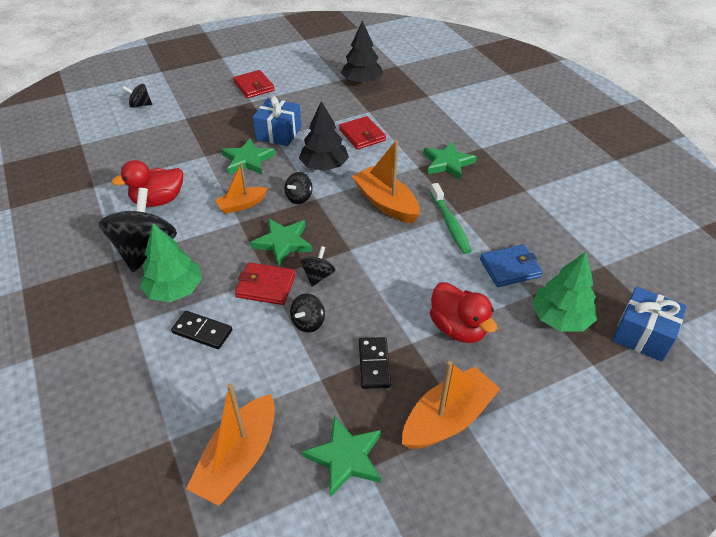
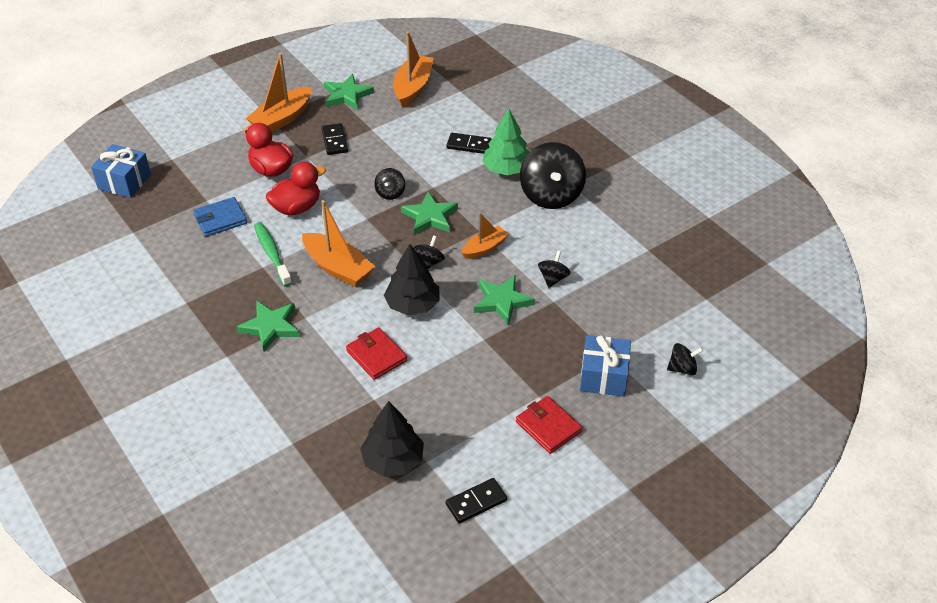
camera: 170 degrees right, 0 degrees up
red duck [111,160,183,207] -> red duck moved to [266,162,326,216]
red wallet [235,262,296,305] -> none
blue gift [253,96,301,146] -> blue gift moved to [580,335,631,397]
black spinning top [290,293,325,333] -> black spinning top moved to [538,250,571,288]
green tree [532,252,597,332] -> none
none -> black domino [446,478,507,524]

